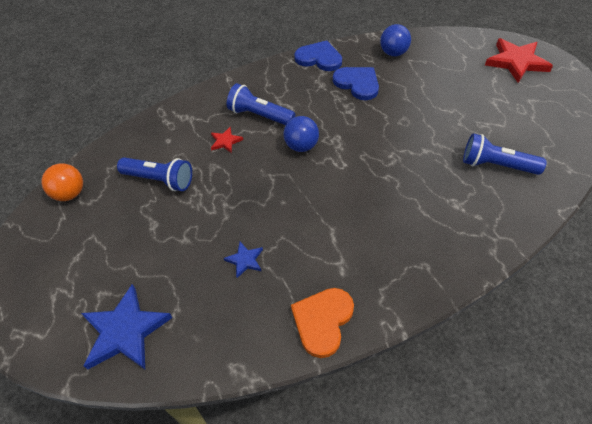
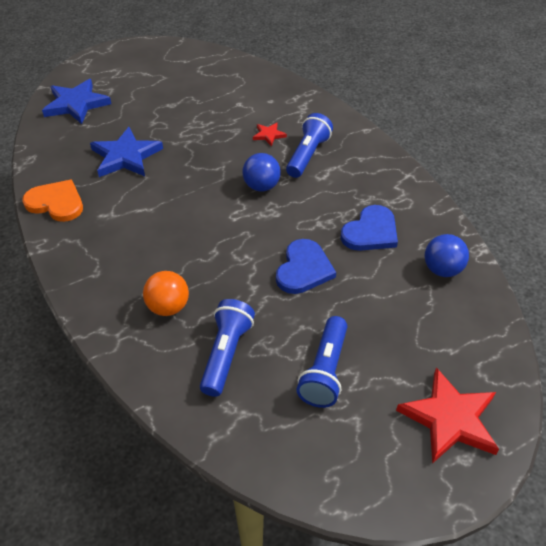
camera: 85 degrees right, 5 degrees down
orange ball [42,163,83,201] -> orange ball moved to [143,271,189,316]
blue flashlight [117,157,192,191] -> blue flashlight moved to [296,316,347,408]
blue star [224,242,263,278] -> blue star [90,127,163,177], size x2.06
blue heart [294,40,342,71] -> blue heart moved to [276,239,336,294]

